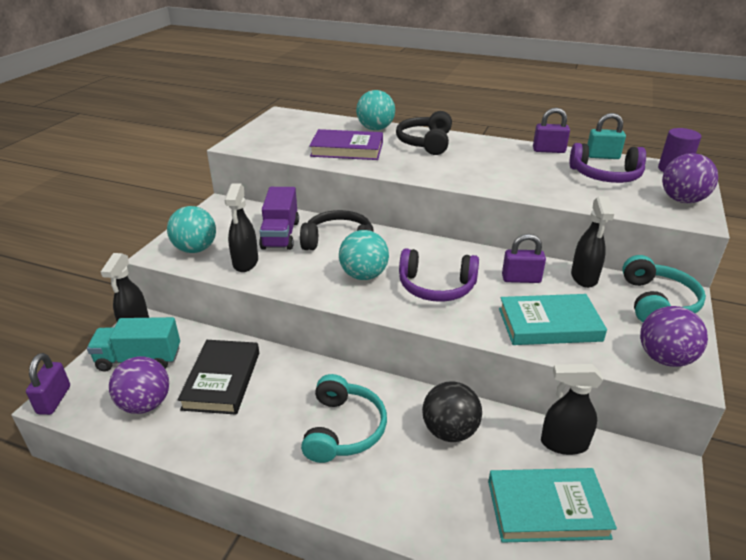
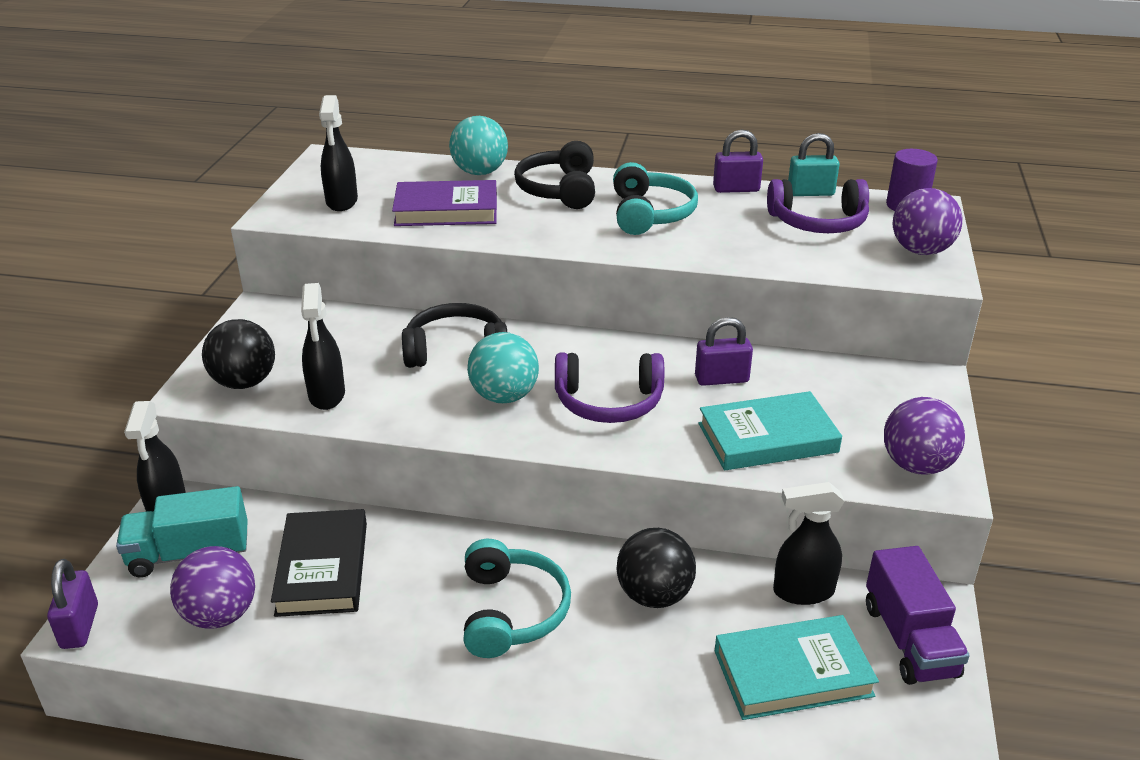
camera: 10 degrees left, 0 degrees up
turquoise ball [167,206,216,253] -> black ball [202,319,275,389]
purple truck [259,187,299,250] -> purple truck moved to [866,546,970,685]
black spray bottle [571,196,614,288] -> black spray bottle moved to [319,95,358,211]
turquoise headphones [622,255,706,322] -> turquoise headphones moved to [613,162,698,235]

